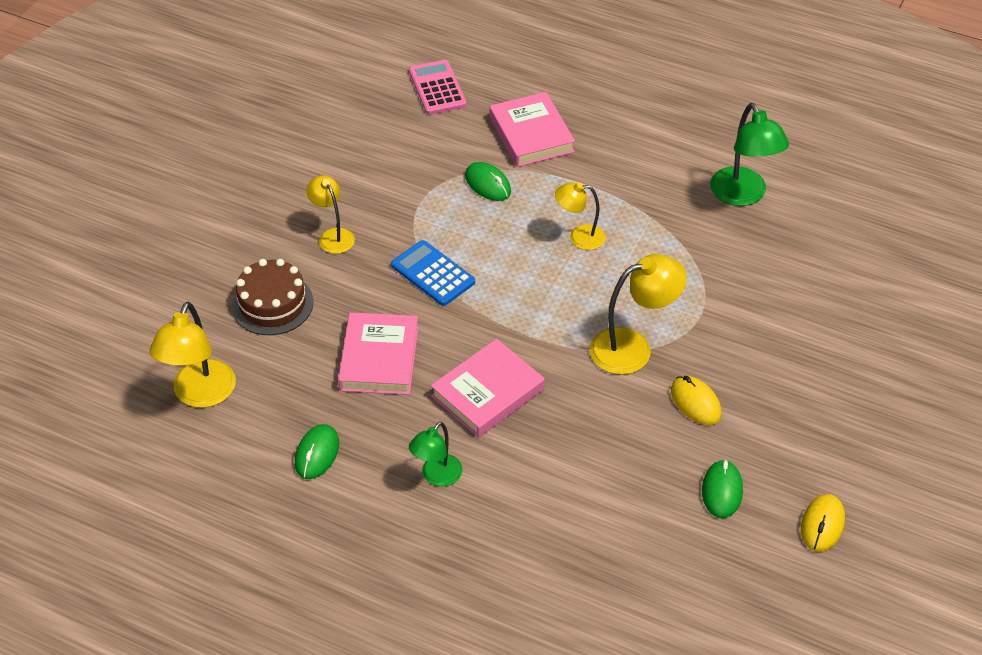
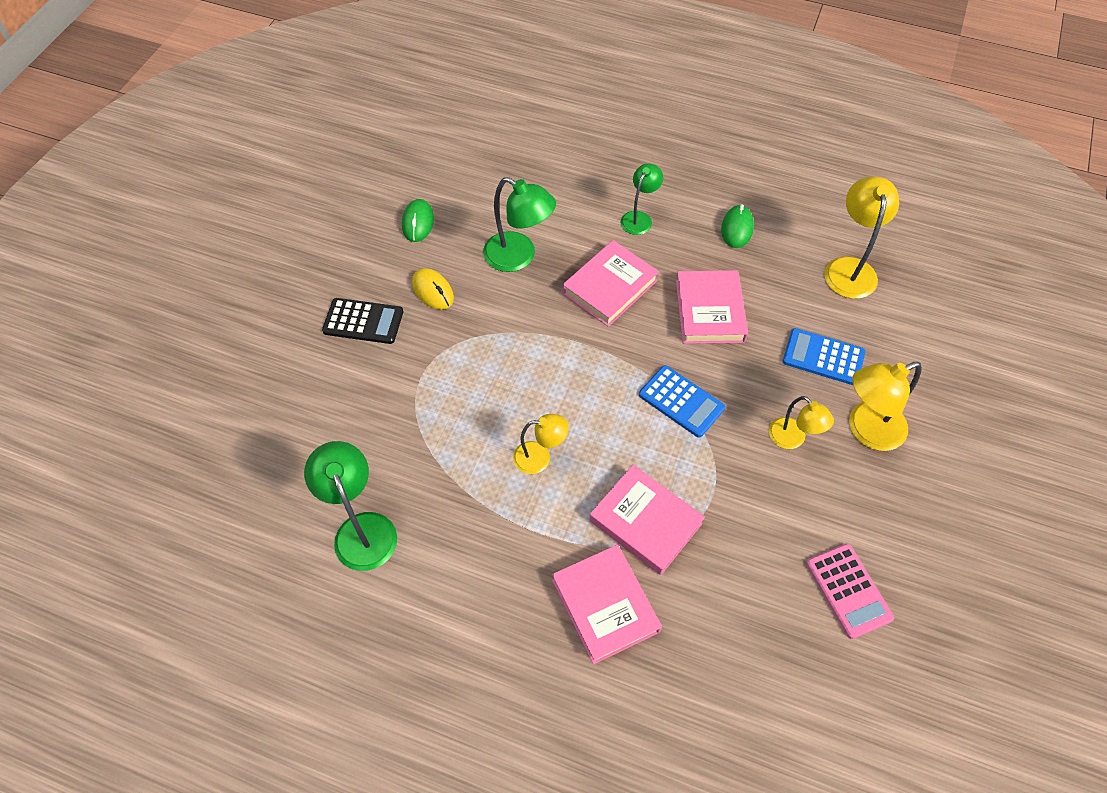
camera: 175 degrees right, 10 degrees up
brown cake [232,259,314,335] -> blue calculator [783,328,865,385]
pink calculator [409,60,467,115] -> pink calculator moved to [806,544,894,639]
green mouse [465,162,511,201] -> pink book [589,465,705,575]
yellow lamp [590,254,687,375] -> yellow lamp moved to [849,362,922,451]
yellow mouse [801,494,845,552] -> none
none -> black calculator [322,298,403,344]
none -> green lamp [483,177,556,272]

